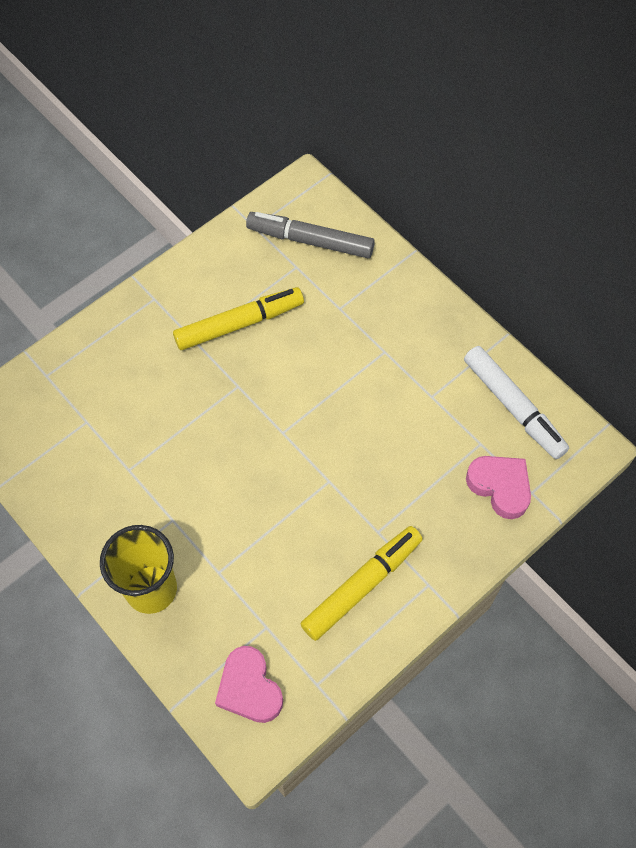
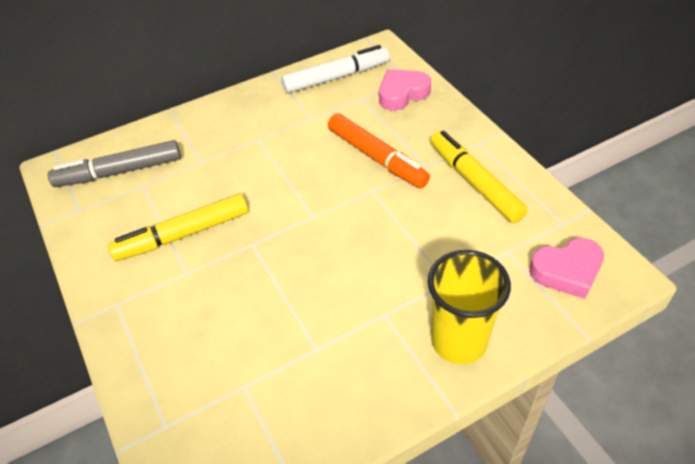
camera: 75 degrees left, 15 degrees down
yellow marker [173,287,304,350] -> yellow marker turned 105 degrees counterclockwise [108,193,248,261]
grey marker [246,212,375,258] -> grey marker turned 45 degrees clockwise [48,140,181,187]
none -> orange marker [328,113,430,188]

